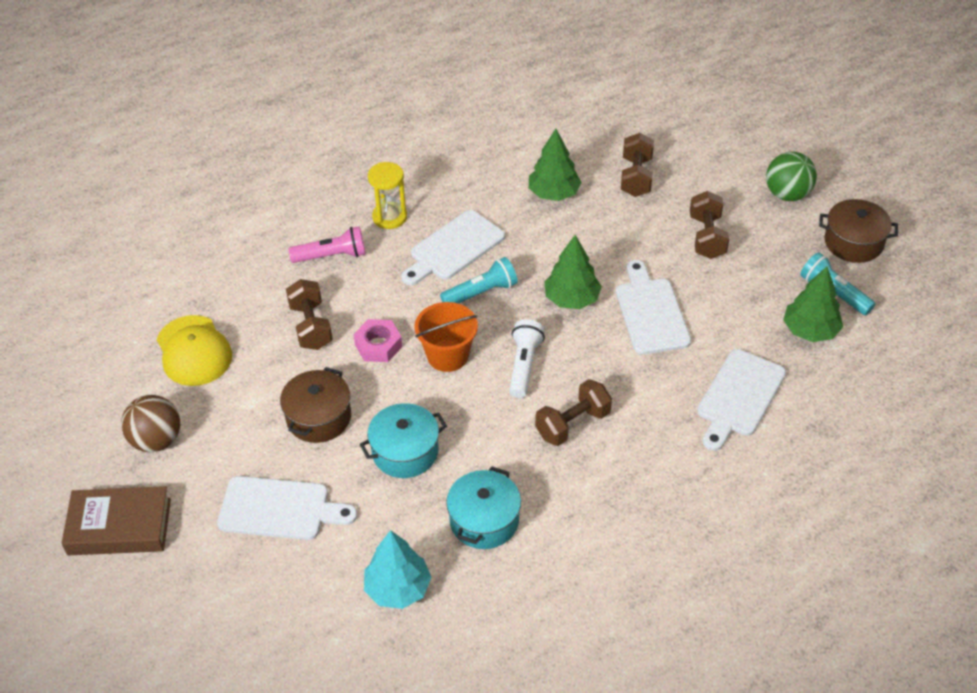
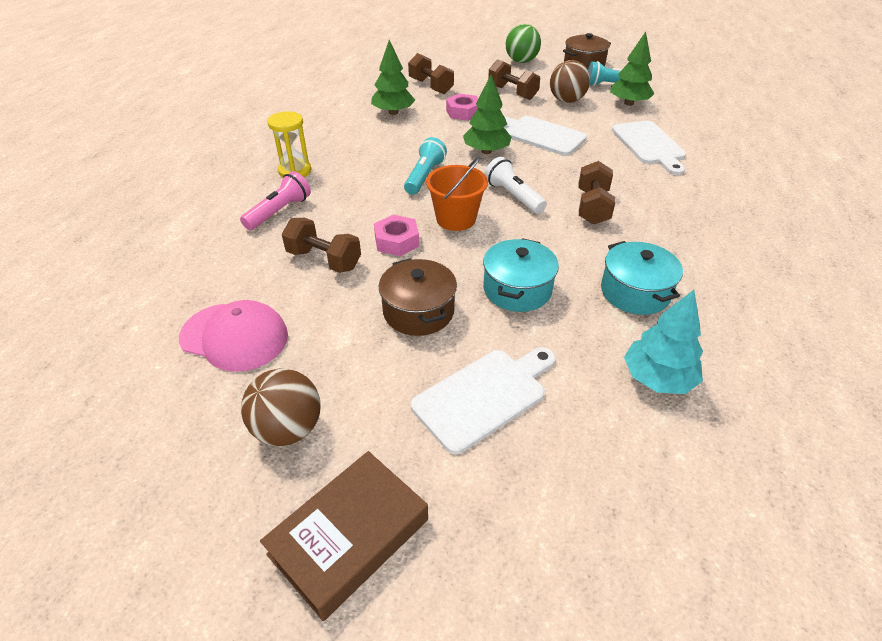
camera: 45 degrees left, 5 degrees down
yellow cap [157,315,232,386] -> pink cap [179,300,288,372]
white cutting board [401,210,505,285] -> none
none -> pink nut [446,93,478,121]
none -> brown ball [550,60,590,103]

